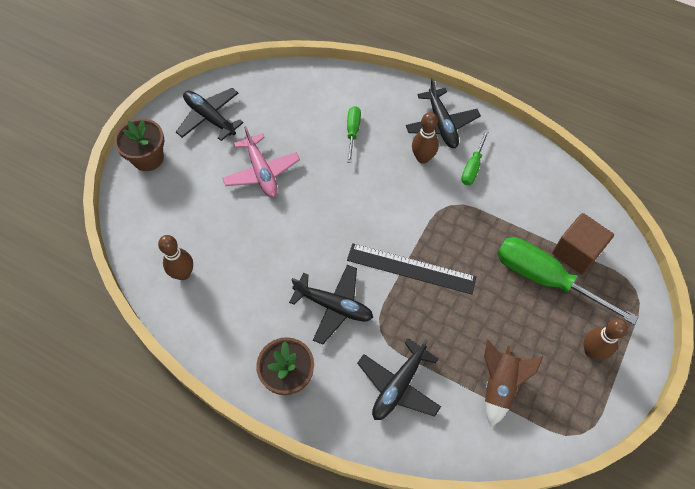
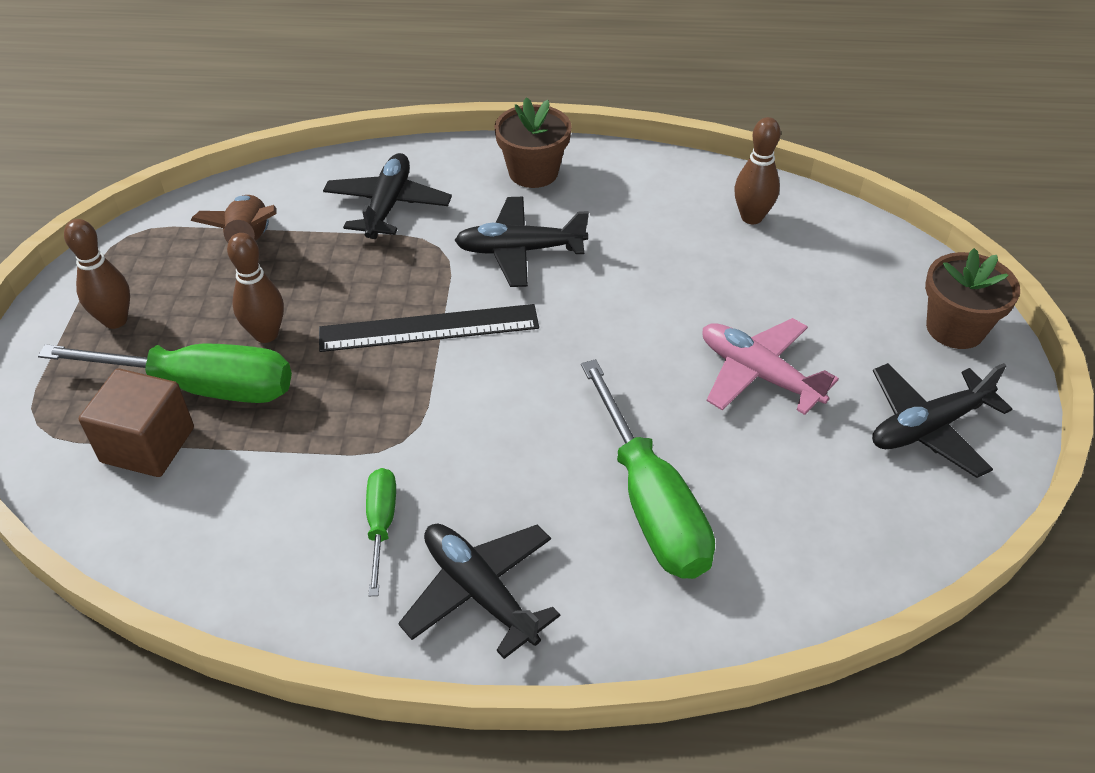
camera: 155 degrees right, 15 degrees down
black plane [176,88,244,141] -> black plane turned 135 degrees clockwise [872,363,1012,478]
green screwdriver [347,106,361,163] -> green screwdriver [581,359,715,579], size x1.96
brown bowling pin [412,112,439,164] -> brown bowling pin moved to [227,233,284,343]

